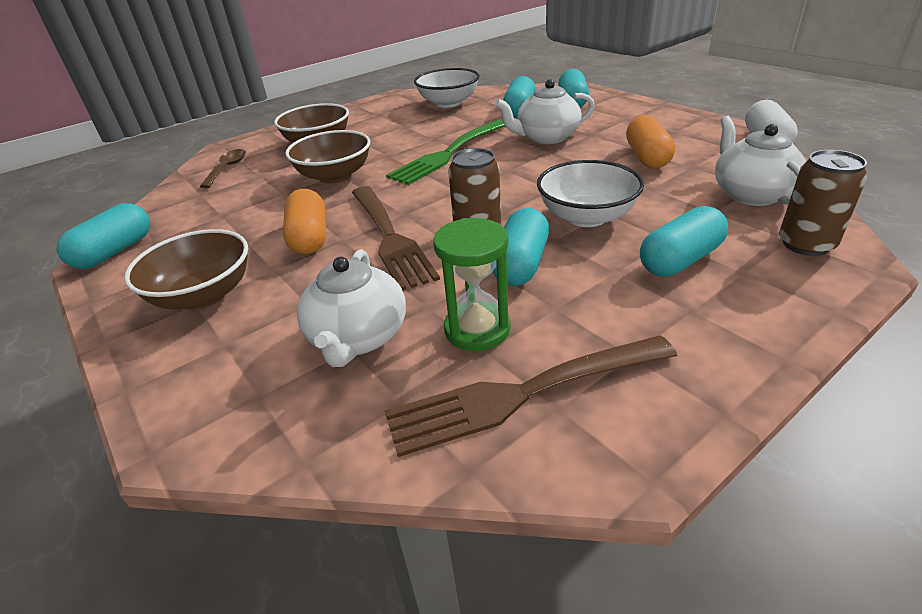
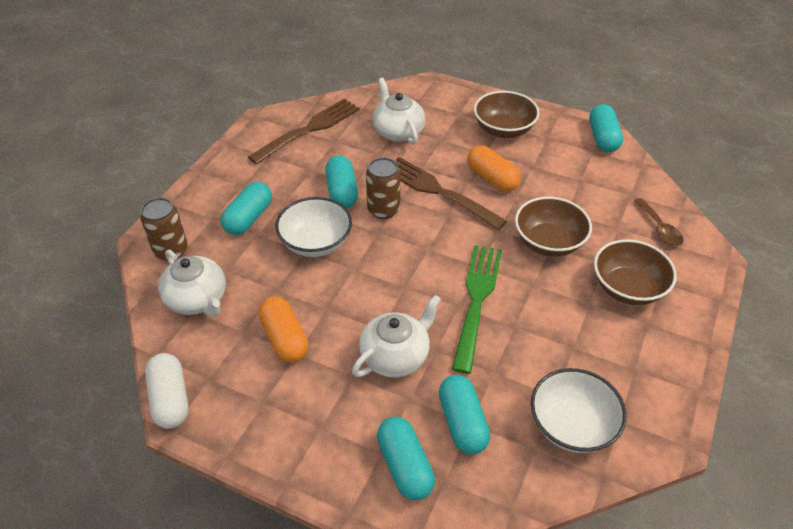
camera: 150 degrees right, 10 degrees up
green hourglass [433,218,511,351] -> none

